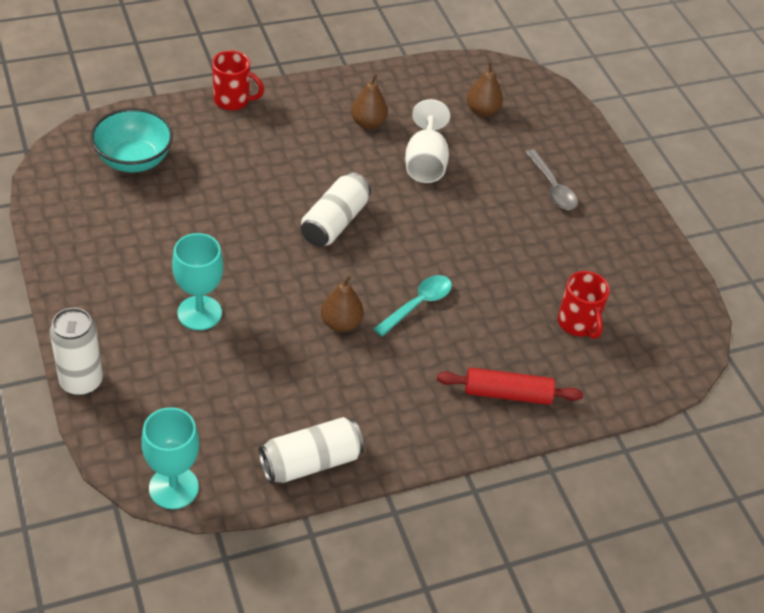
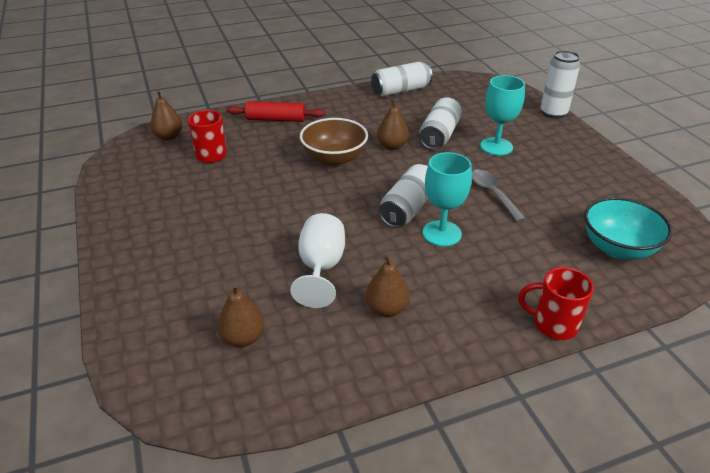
camera: 175 degrees left, 10 degrees down
turquoise goblet [141,407,199,509] -> turquoise goblet moved to [422,152,472,246]
turquoise spoon [374,275,452,337] -> brown bowl [300,118,368,167]
grey spoon [525,150,578,210] -> grey spoon moved to [472,169,526,222]
none -> brown pear [150,90,183,141]
none -> white can [420,97,462,150]

